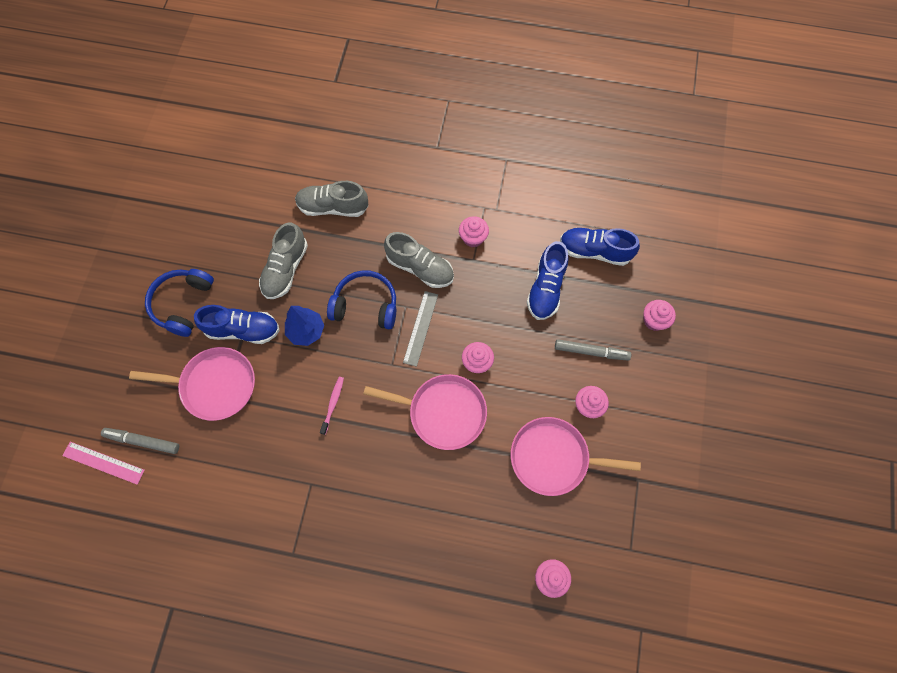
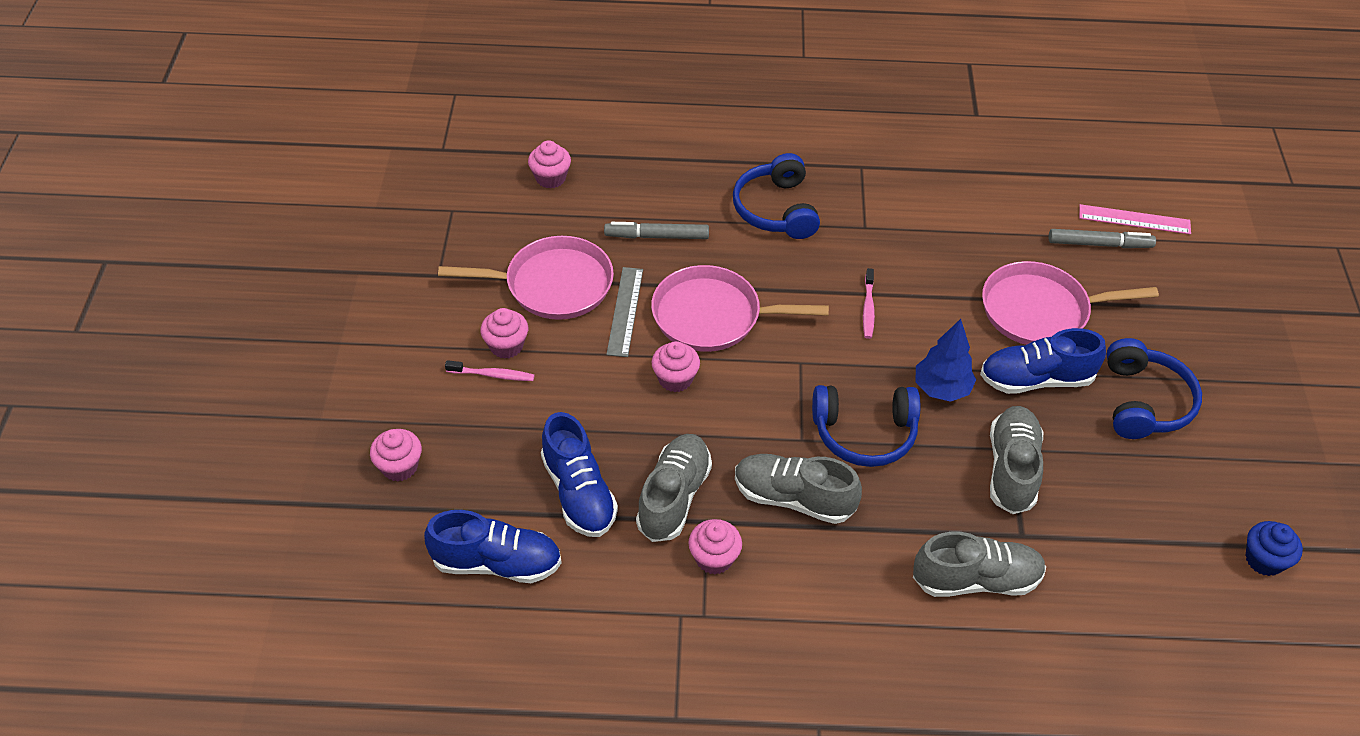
camera: 170 degrees right, 20 degrees down
grey ruler [403,291,438,367] -> grey ruler moved to [606,267,643,357]
blue shoe [527,241,569,320] -> blue shoe turned 150 degrees clockwise [541,412,618,537]
grey marker [555,339,631,361] -> grey marker moved to [604,222,709,239]
none -> pink toothbrush [445,360,535,381]
none -> grey shoe [636,434,712,542]
none -> blue headphones [733,153,820,239]
none -> blue cupcake [1246,521,1303,576]

